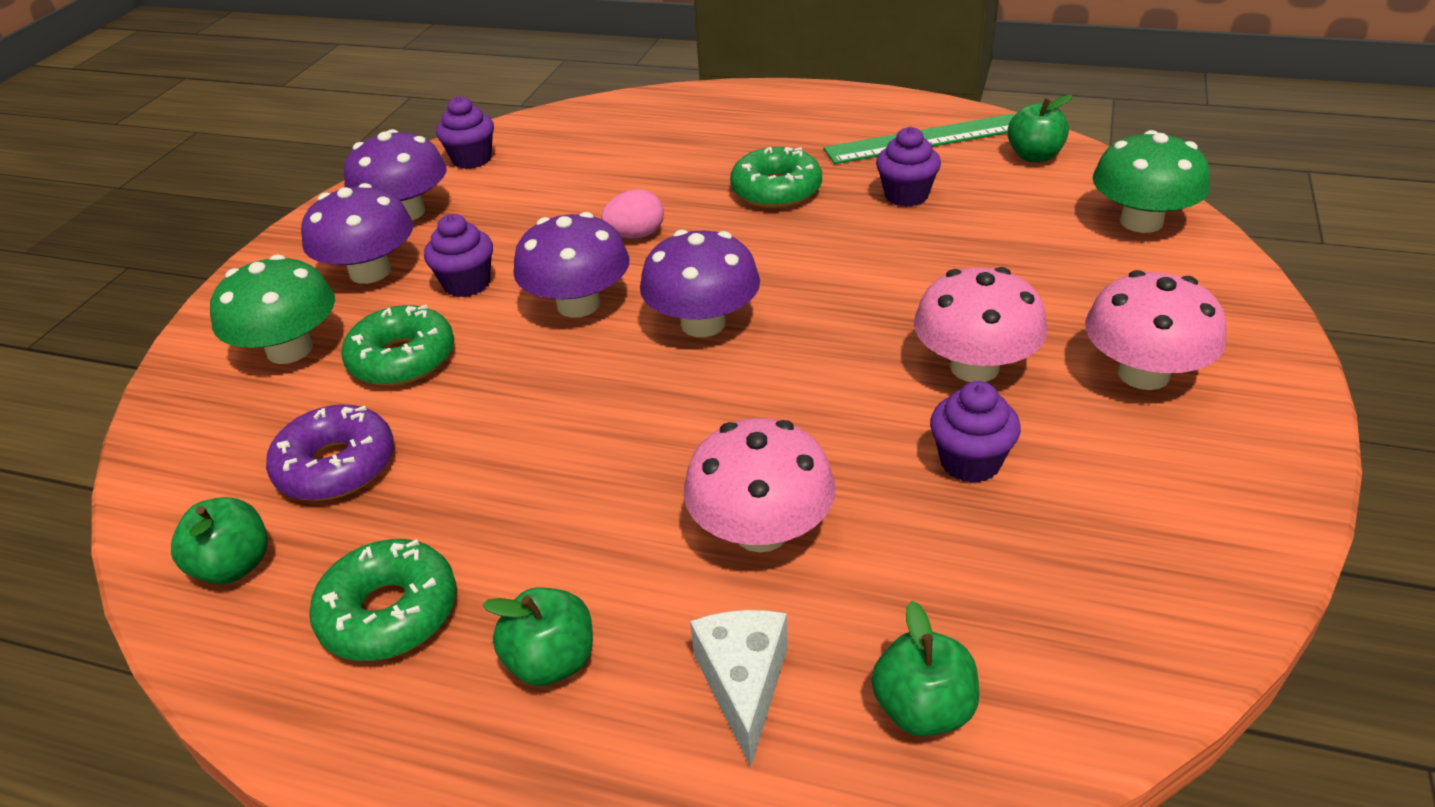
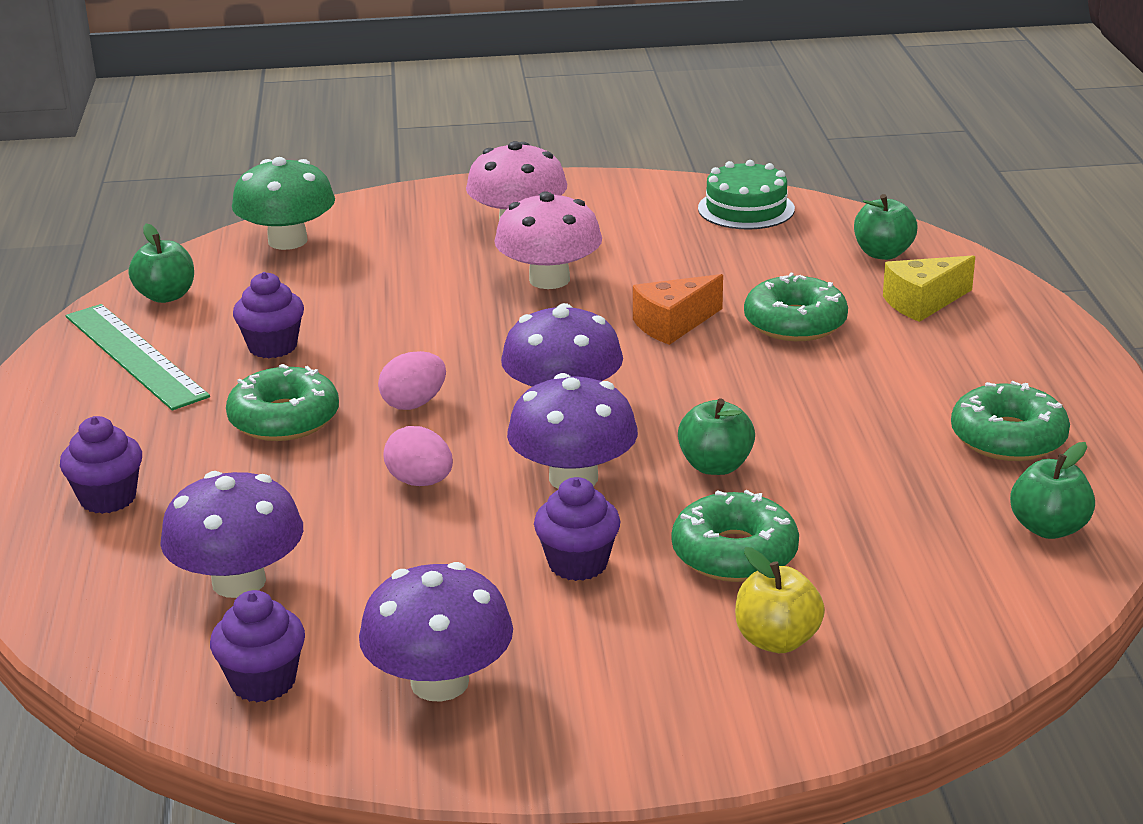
camera: 115 degrees left, 10 degrees down
green mushroom [210,254,335,364] -> yellow apple [735,547,825,653]
purple donut [266,404,394,501] -> none
purple mushroom [301,183,413,284] -> purple mushroom moved to [160,471,303,598]
green apple [483,587,593,686] -> green apple moved to [678,399,755,475]
pink mushroom [684,418,836,552] -> green donut [744,273,848,341]
white cheese [690,610,788,767] -> yellow cheese [883,255,975,322]
purple cupcake [930,381,1021,483] -> purple cupcake moved to [60,416,142,514]
none -> pink egg [378,351,446,410]
none -> orange cheese [633,274,723,345]
none -> green cake [698,160,795,230]

